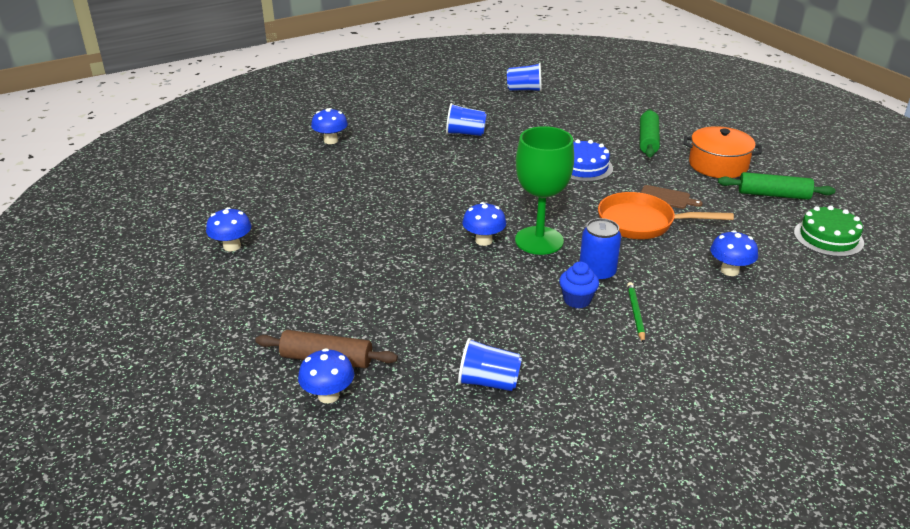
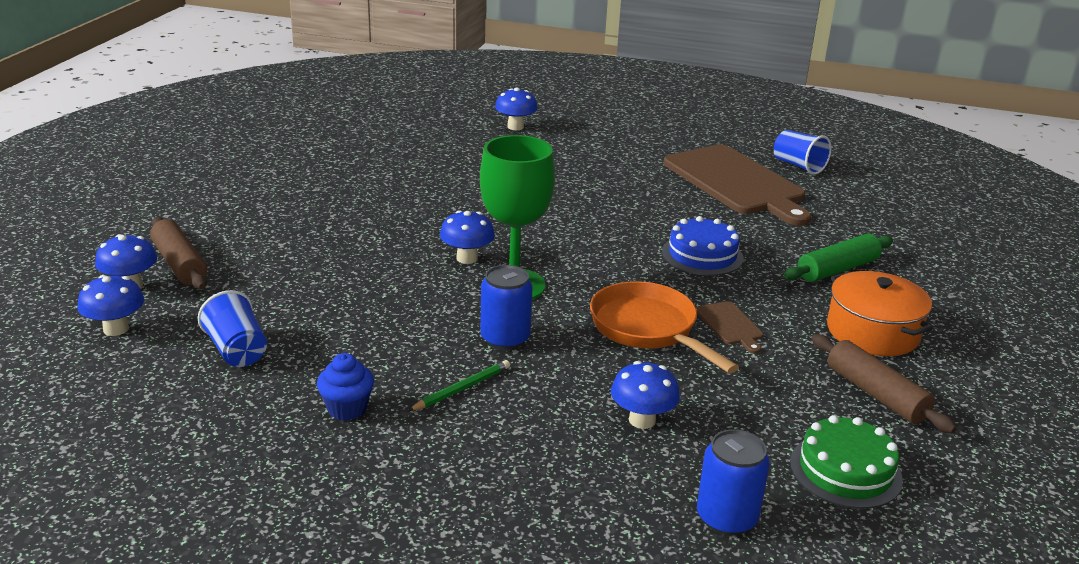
camera: 45 degrees right, 5 degrees down
blue mushroom [206,207,251,251] -> blue mushroom moved to [77,275,144,336]
blue cup [446,103,487,136] -> none
blue cupcake [559,261,599,308] -> blue cupcake moved to [317,353,374,421]
green rolling pin [718,172,835,200] -> brown rolling pin [811,334,956,433]
none -> brown cutting board [664,144,811,226]
none -> blue can [697,429,770,536]

